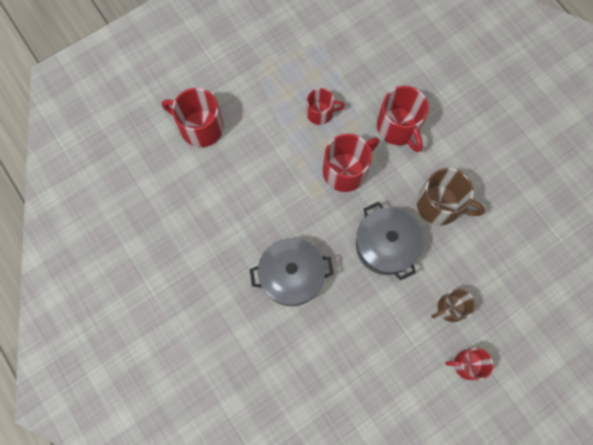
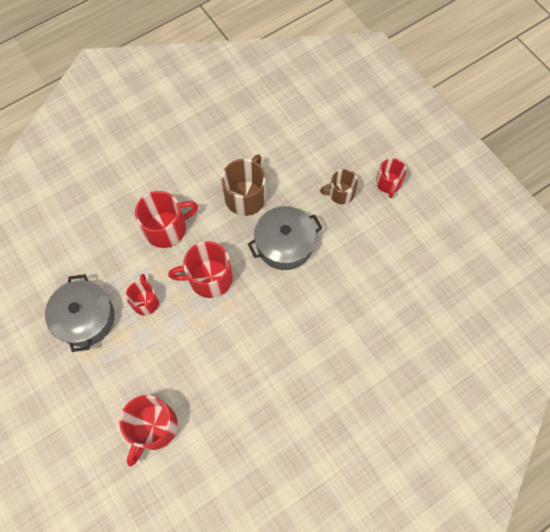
camera: 90 degrees left, 5 degrees down
grey pot [250,238,334,306] -> grey pot moved to [45,274,115,352]
red mug [323,133,379,192] -> red mug turned 60 degrees counterclockwise [168,241,233,298]
brown mug [432,289,475,322] -> brown mug turned 105 degrees clockwise [320,169,358,204]

